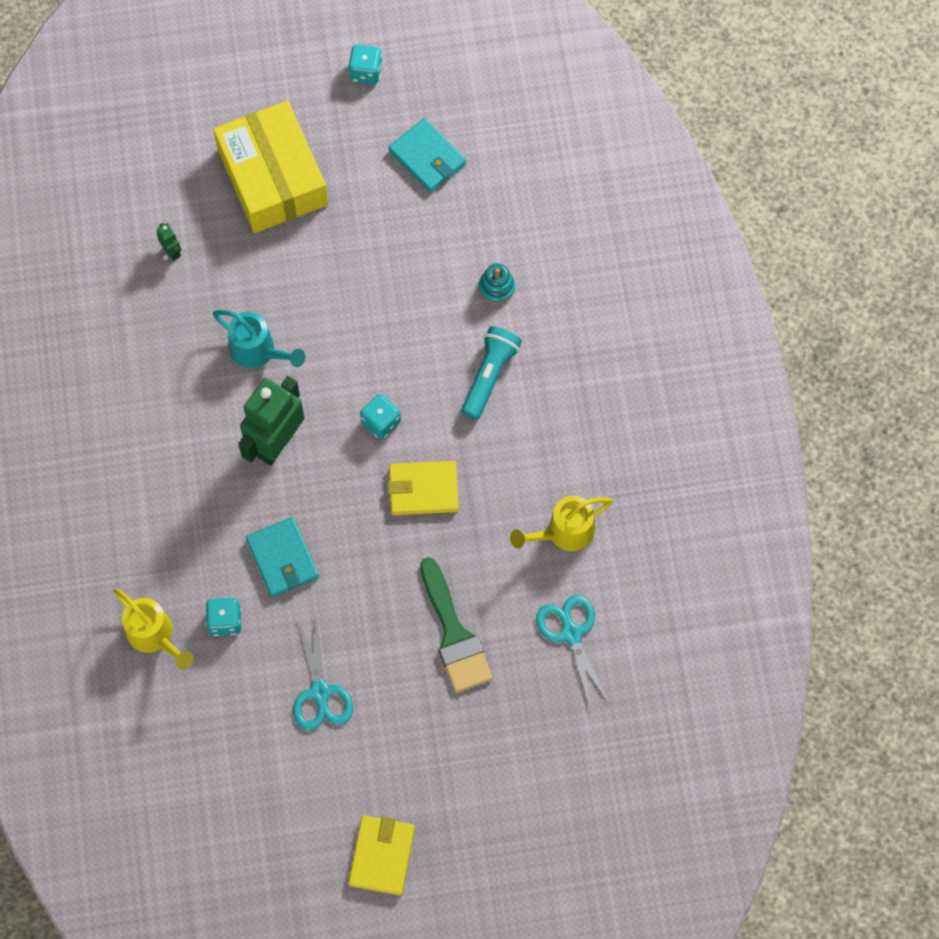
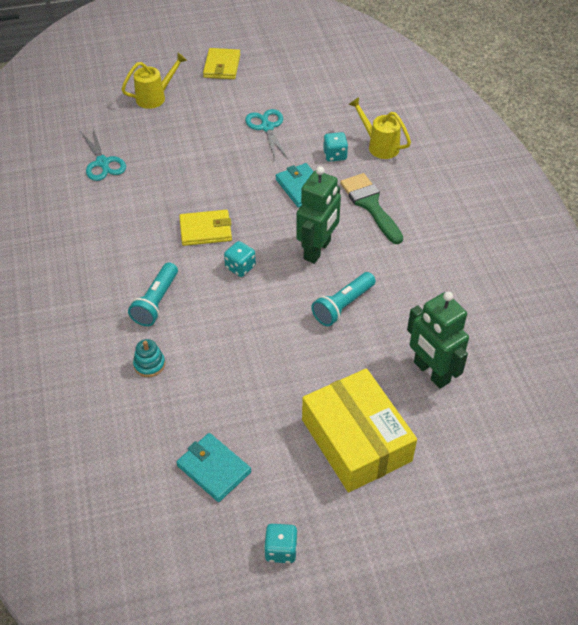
camera: 175 degrees right, 20 degrees down
green robot [156,223,181,261] -> green robot [407,292,469,389], size x2.42
turquoise watering can [213,310,306,368] -> turquoise flashlight [311,272,375,326]
green brush [420,557,493,693] -> green brush moved to [340,173,403,244]
yellow watering can [510,496,613,551] -> yellow watering can moved to [121,53,187,109]

